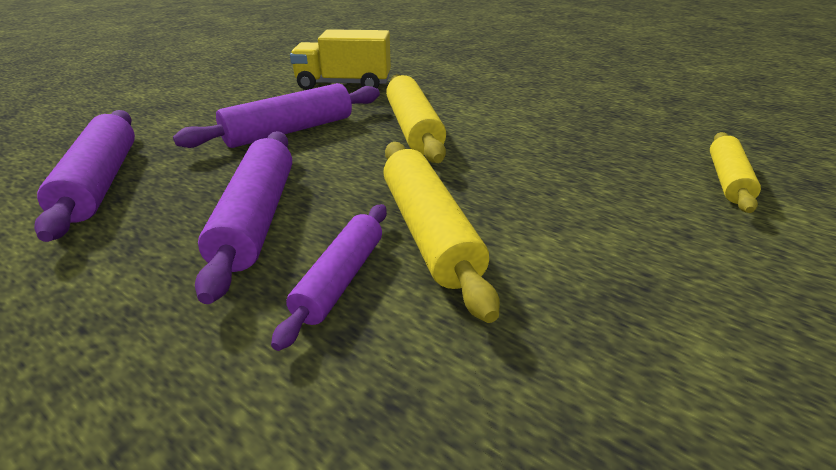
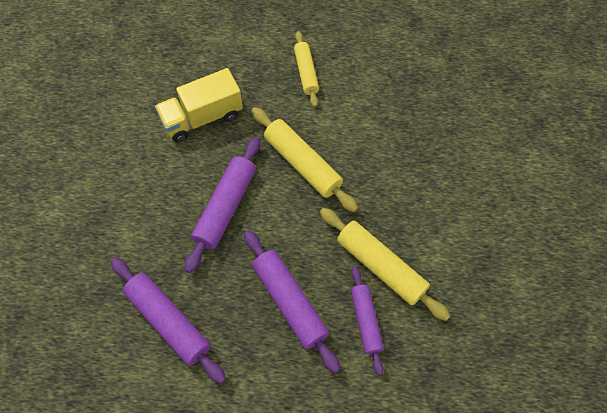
camera: 30 degrees left, 30 degrees up
yellow rolling pin [710,132,761,213] -> yellow rolling pin moved to [294,31,319,107]

